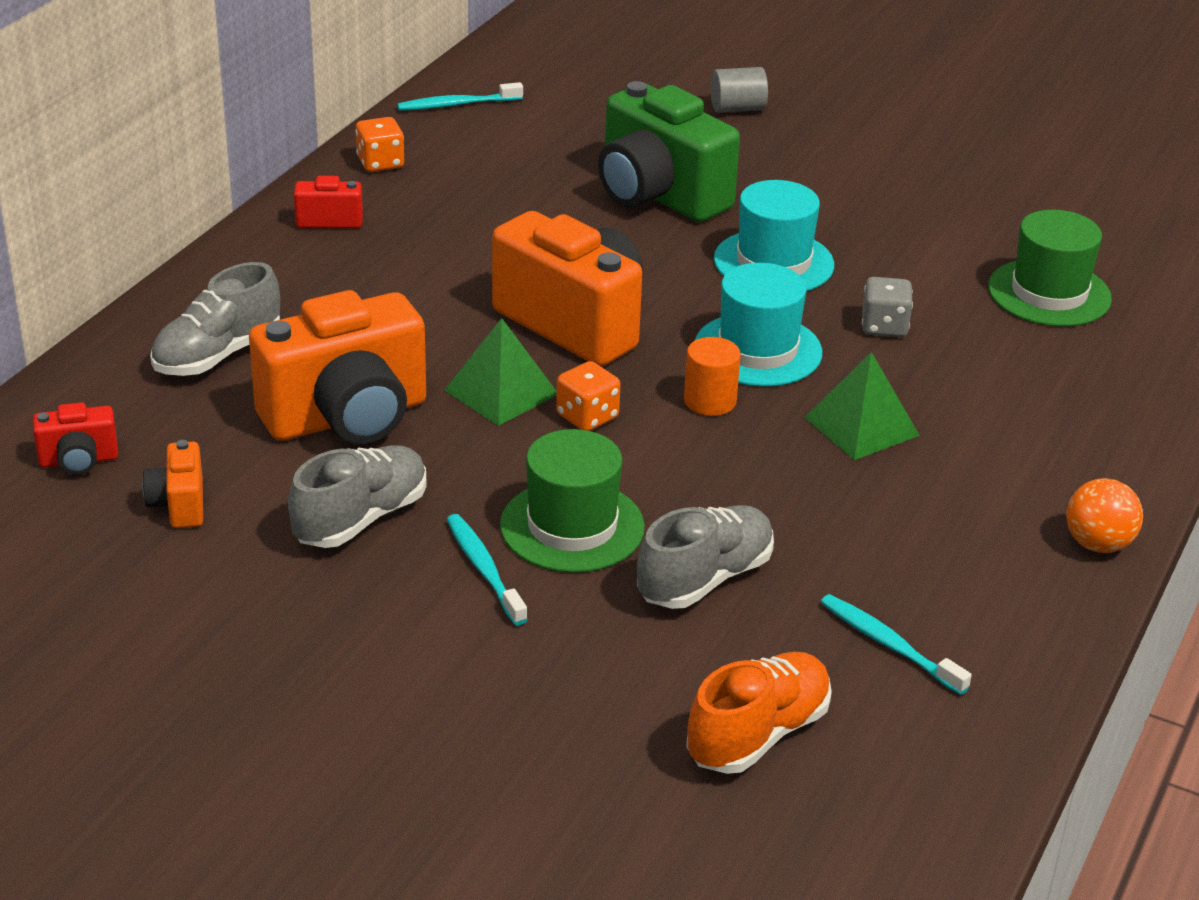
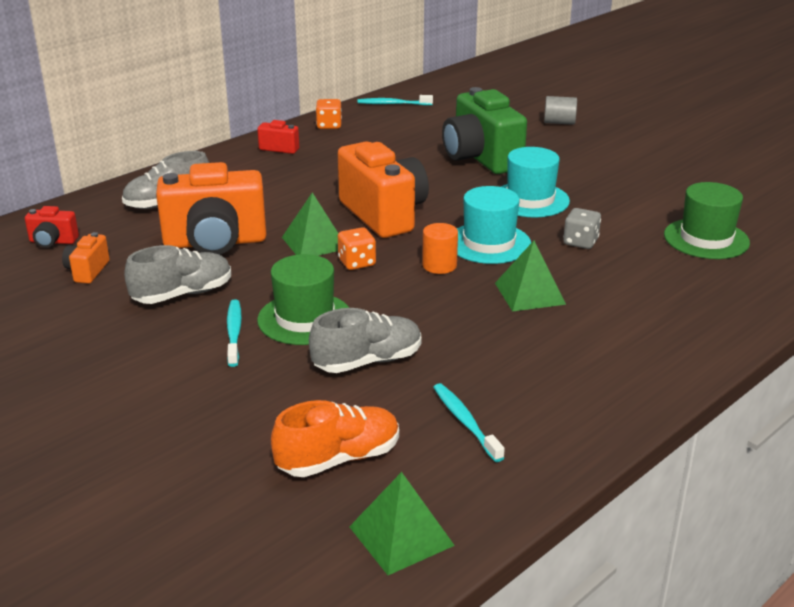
camera: 20 degrees right, 5 degrees down
orange ball [1066,478,1143,553] -> none
none -> green pyramid [349,472,455,575]

